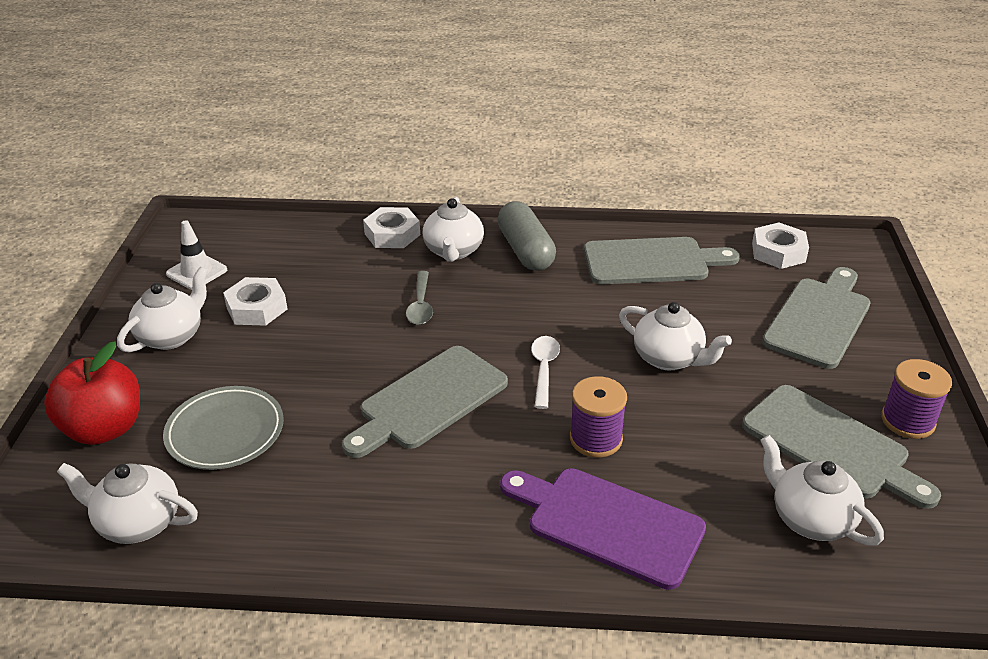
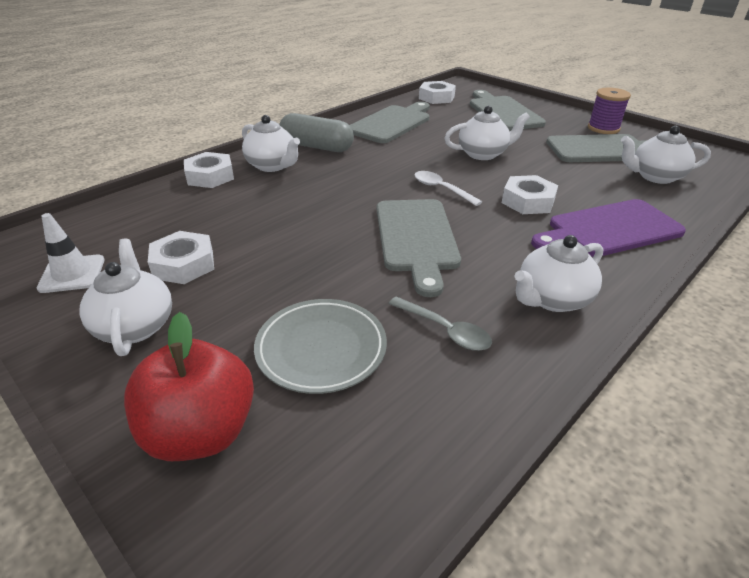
camera: 50 degrees left, 0 degrees up
white teapot [57,463,198,544] -> white teapot moved to [514,235,604,312]
grey spoon [406,271,433,325] -> grey spoon moved to [389,296,492,351]
purple spool [570,376,627,457] -> white nut [502,175,558,214]

